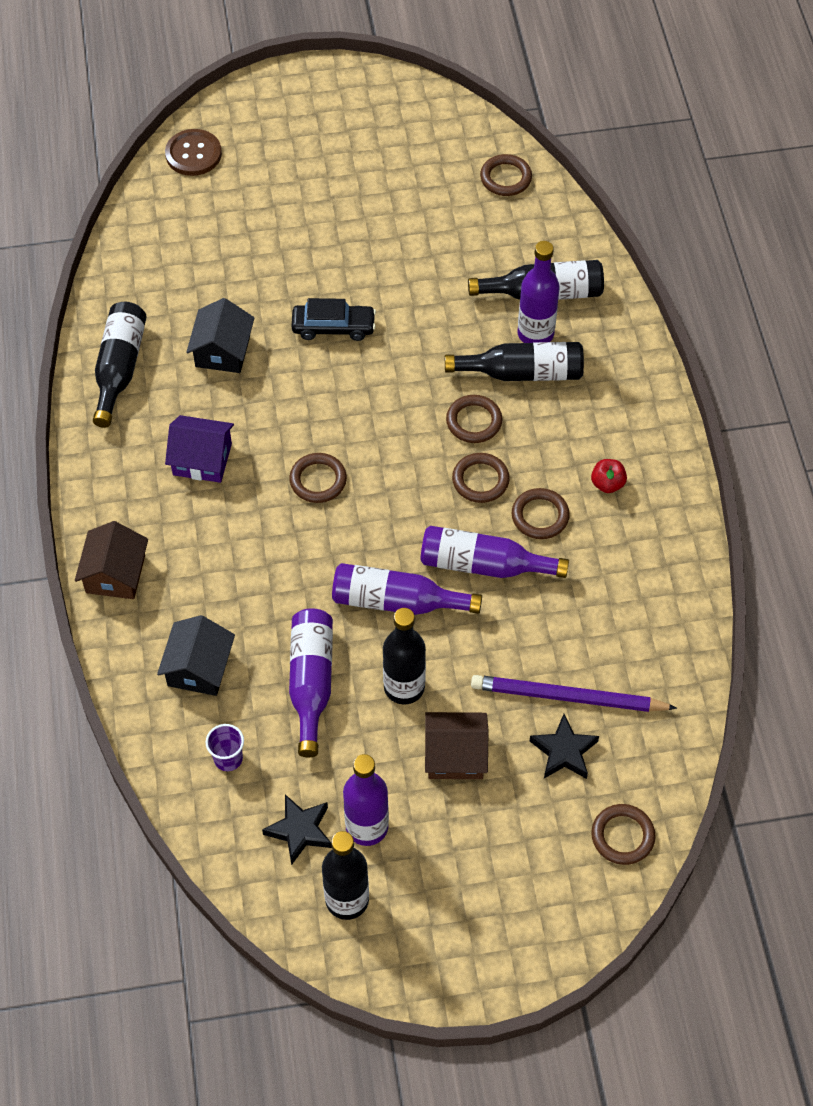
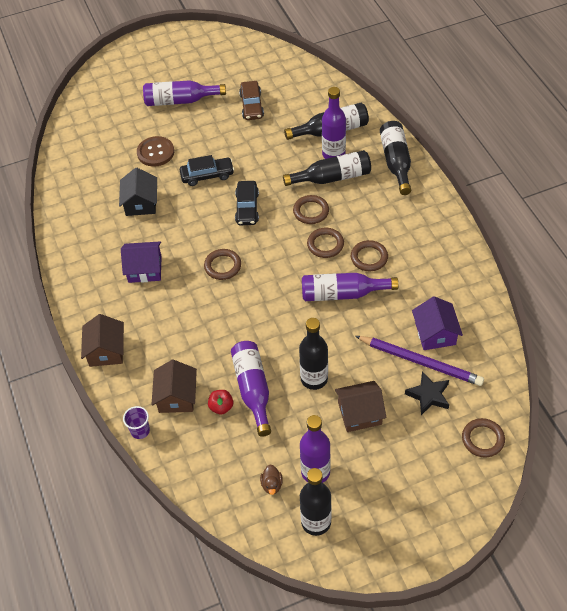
camera: 10 degrees left, 5 degrees down
black bottle [93,302,147,428] -> black bottle moved to [380,121,411,195]
black house [157,615,235,696] -> brown house [151,360,197,413]
brown button [165,129,222,176] -> brown button moved to [137,136,174,167]
purple cup [206,724,244,771] -> purple cup moved to [123,406,150,439]
black star [262,794,332,865] -> brown duck [260,465,283,495]
purple bottle [332,563,482,615] -> purple bottle moved to [143,80,226,106]
purple pencil [471,675,677,712] -> purple pencil turned 150 degrees counterclockwise [355,336,484,386]
brown ring [480,154,532,196] -> none
red apple [591,459,627,493] -> red apple moved to [208,390,233,415]
none -> black car [235,181,259,225]
none -> brown car [239,81,264,120]
none -> purple house [412,296,463,350]

